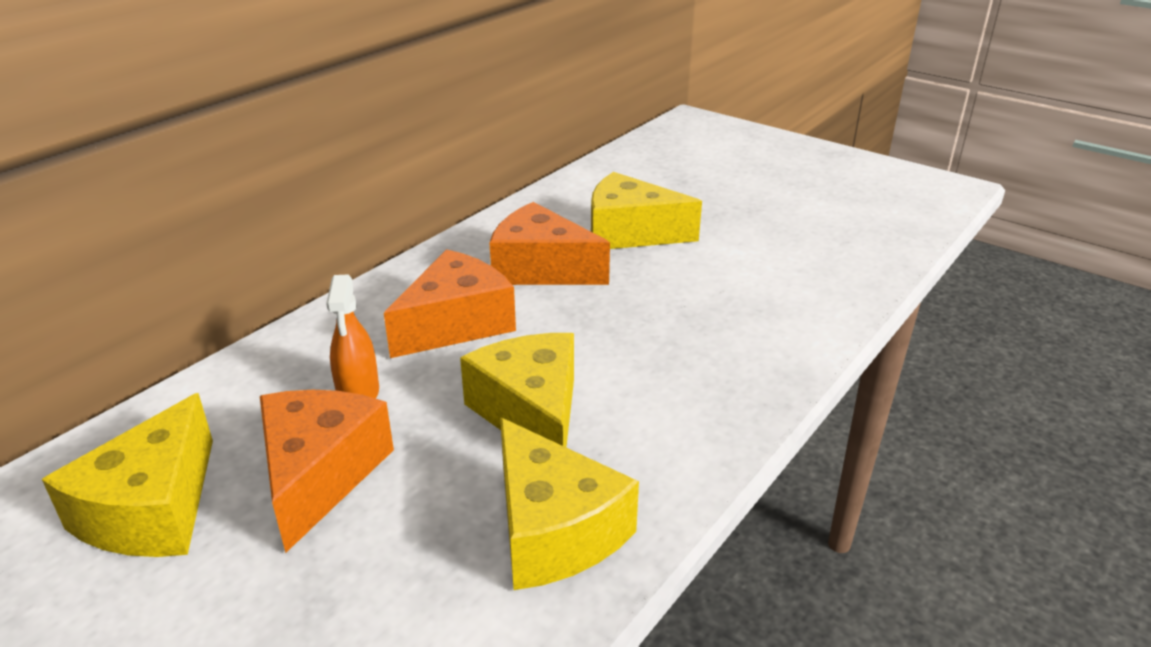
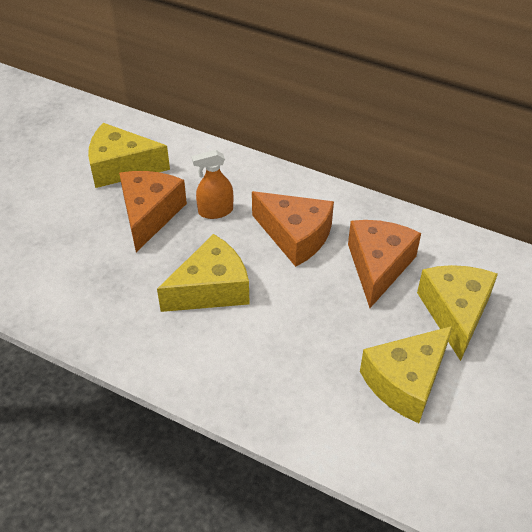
camera: 80 degrees right, 15 degrees up
orange cheese [260,390,394,553] -> orange cheese turned 75 degrees counterclockwise [119,171,187,252]
yellow cheese [500,417,639,590] -> yellow cheese moved to [360,326,453,423]

